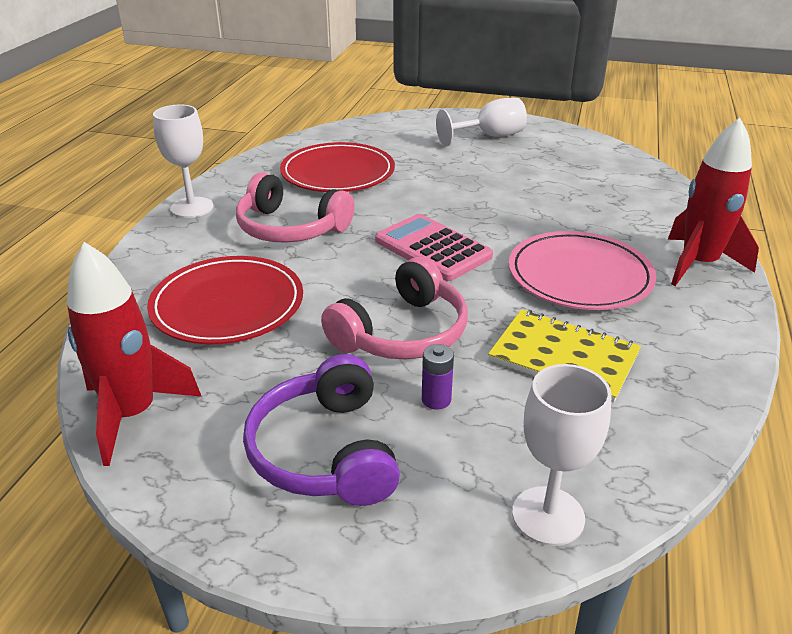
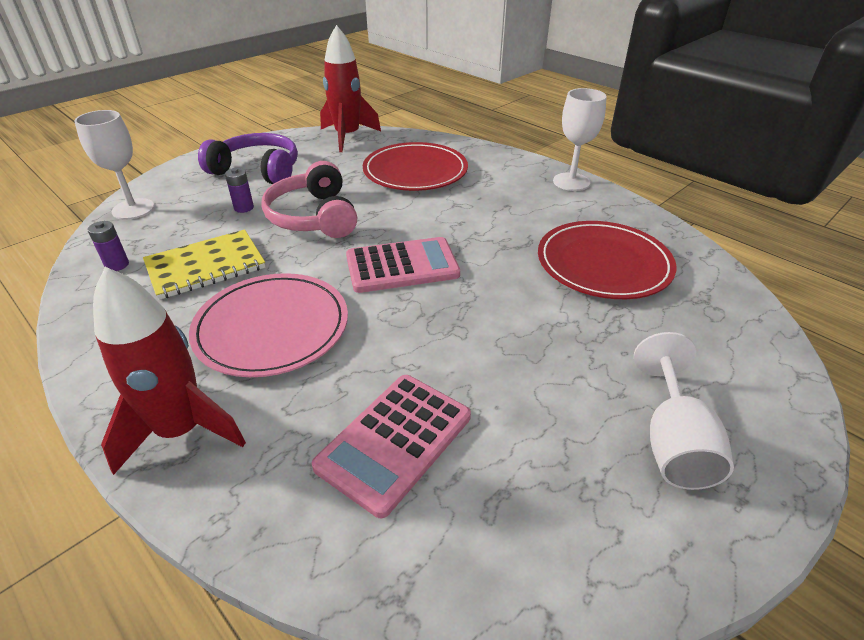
camera: 120 degrees right, 5 degrees up
pink headphones [236,172,354,243] -> none
none -> purple battery [88,221,129,271]
none -> pink calculator [312,375,471,518]

